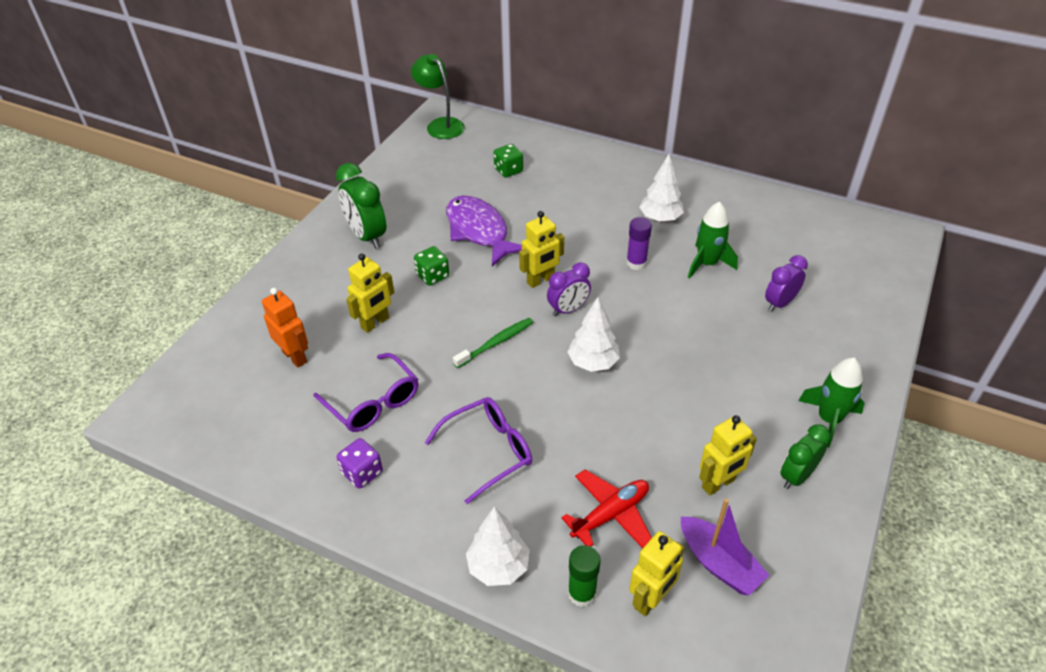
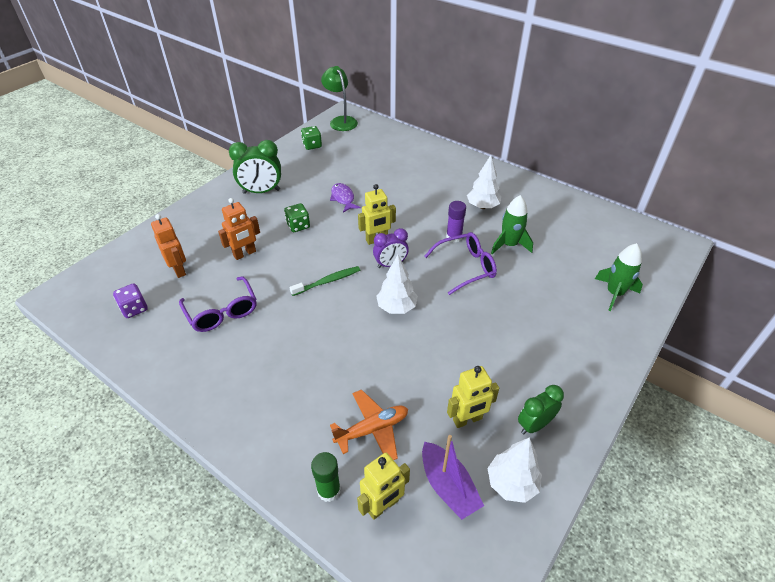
camera: 10 degrees right, 0 degrees up
green clock [336,163,386,249] -> green clock turned 75 degrees counterclockwise [229,140,281,194]
purple dice [337,438,383,489] -> purple dice moved to [113,283,148,318]
yellow robot [346,253,394,333] -> orange robot [218,198,260,260]
purple glasses [425,397,532,504] -> purple glasses moved to [424,232,497,295]
purple fish [446,195,522,267] -> purple fish [330,183,361,213], size x0.55
white tree [466,506,530,586] -> white tree moved to [488,437,542,503]
green dice [493,144,523,178] -> green dice moved to [301,126,322,150]
red plane [561,470,652,548] -> orange plane [330,389,408,460]
purple clock [765,255,808,312] -> none
green rocket [798,358,865,448] -> green rocket moved to [595,243,643,311]

